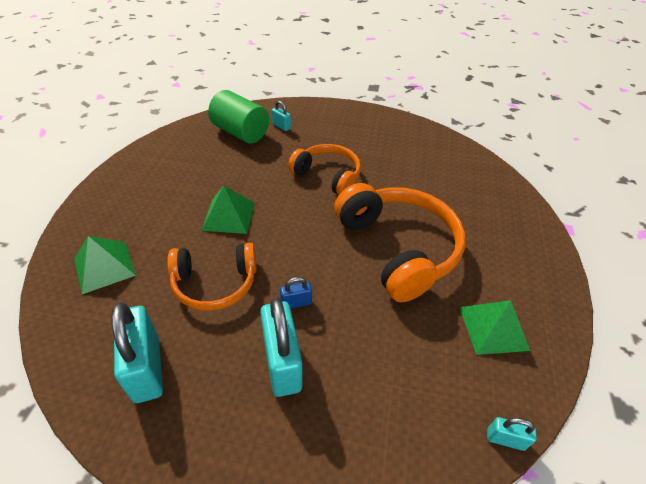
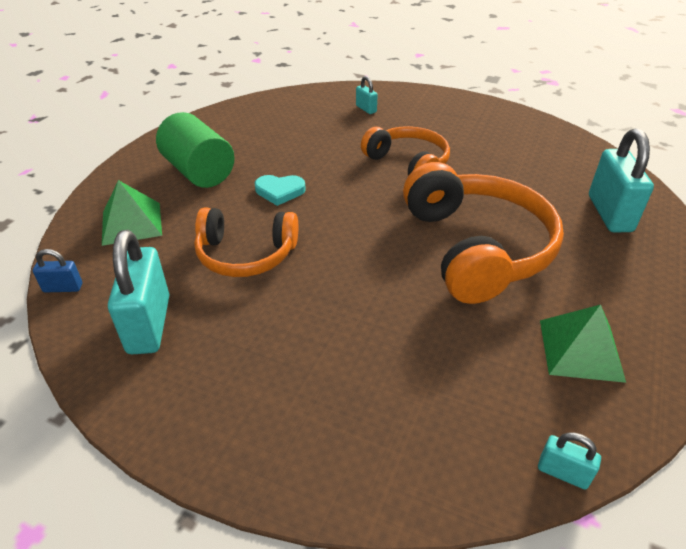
camera: 15 degrees right, 5 degrees down
green pyramid [201,185,255,234] -> turquoise heart [255,175,306,206]
green cylinder [208,90,269,144] -> green cylinder moved to [156,112,235,188]
turquoise padlock [260,298,302,397] -> turquoise padlock moved to [589,128,654,232]
blue padlock [280,277,312,308] -> blue padlock moved to [33,249,82,292]

